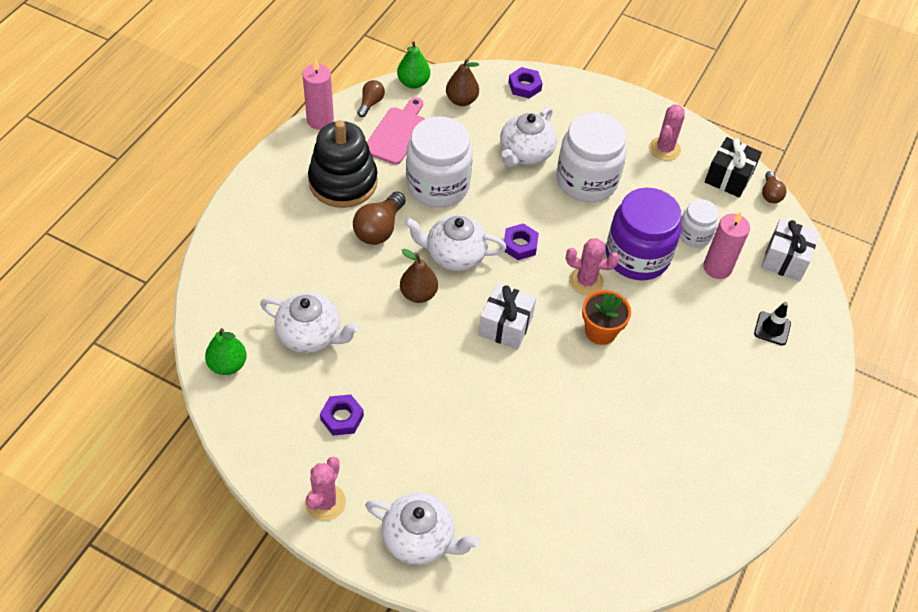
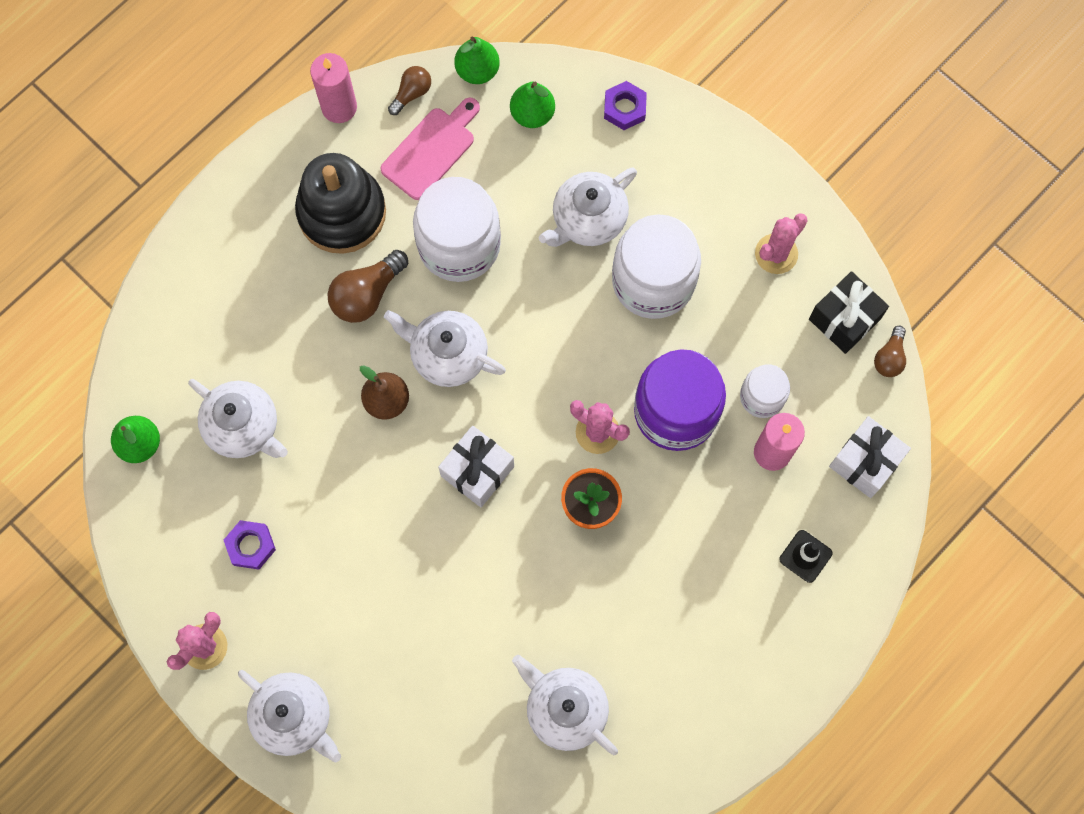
camera: 20 degrees right, 20 degrees up
brown pear [446,59,479,106] -> green pear [510,82,555,128]
purple nut [504,223,539,260] -> none
none -> white teapot [512,655,618,755]

